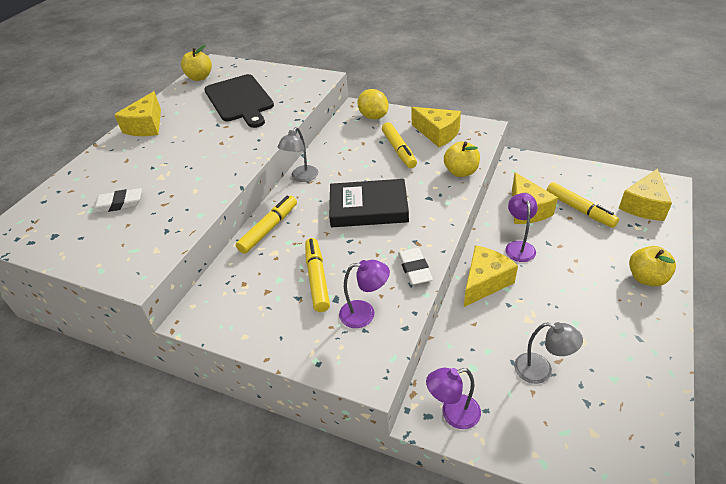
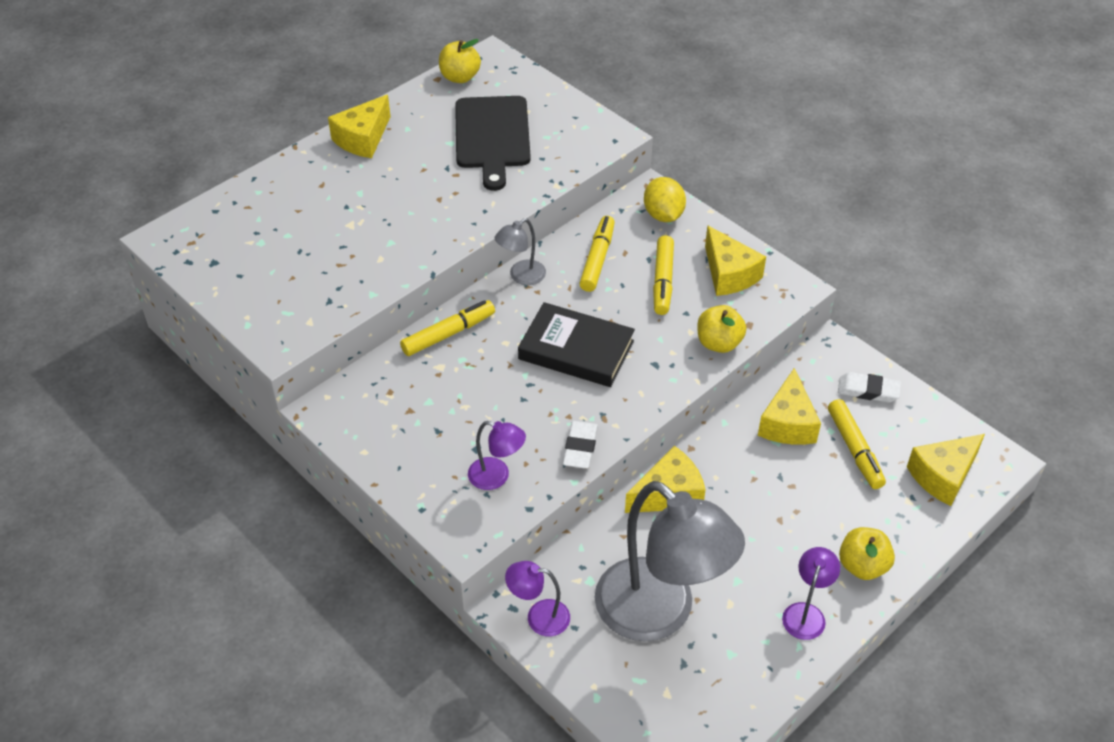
camera: 20 degrees right, 5 degrees up
white eraser [92,188,142,213] -> white eraser moved to [838,372,901,403]
yellow marker [305,238,330,312] -> yellow marker moved to [579,216,615,292]
purple lamp [505,193,538,262] -> purple lamp moved to [782,547,840,640]
grey lamp [514,322,583,384] -> grey lamp [595,481,745,642], size x2.30

